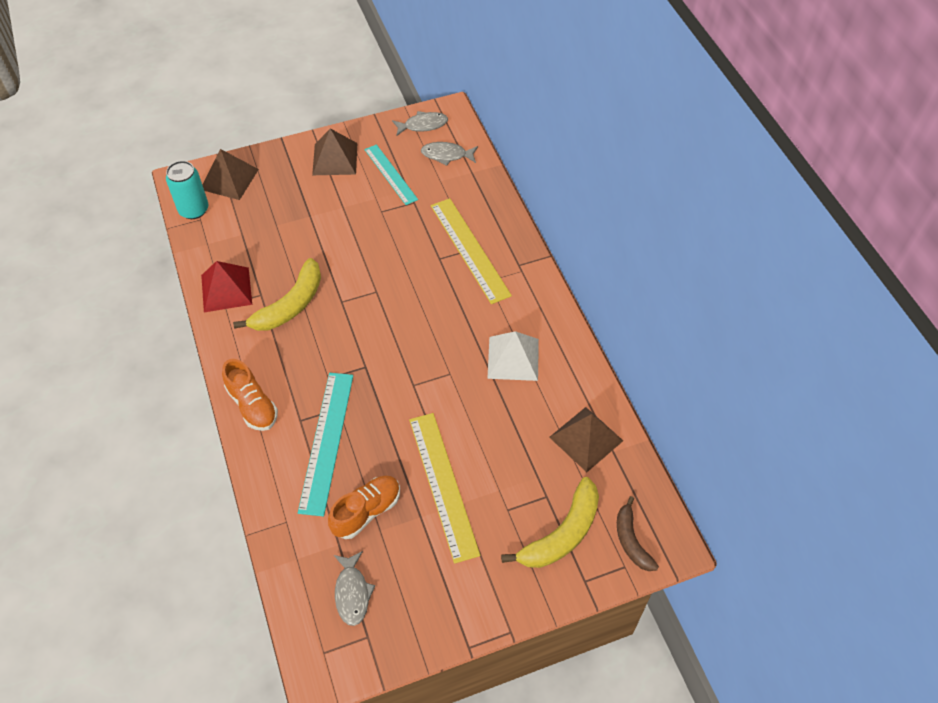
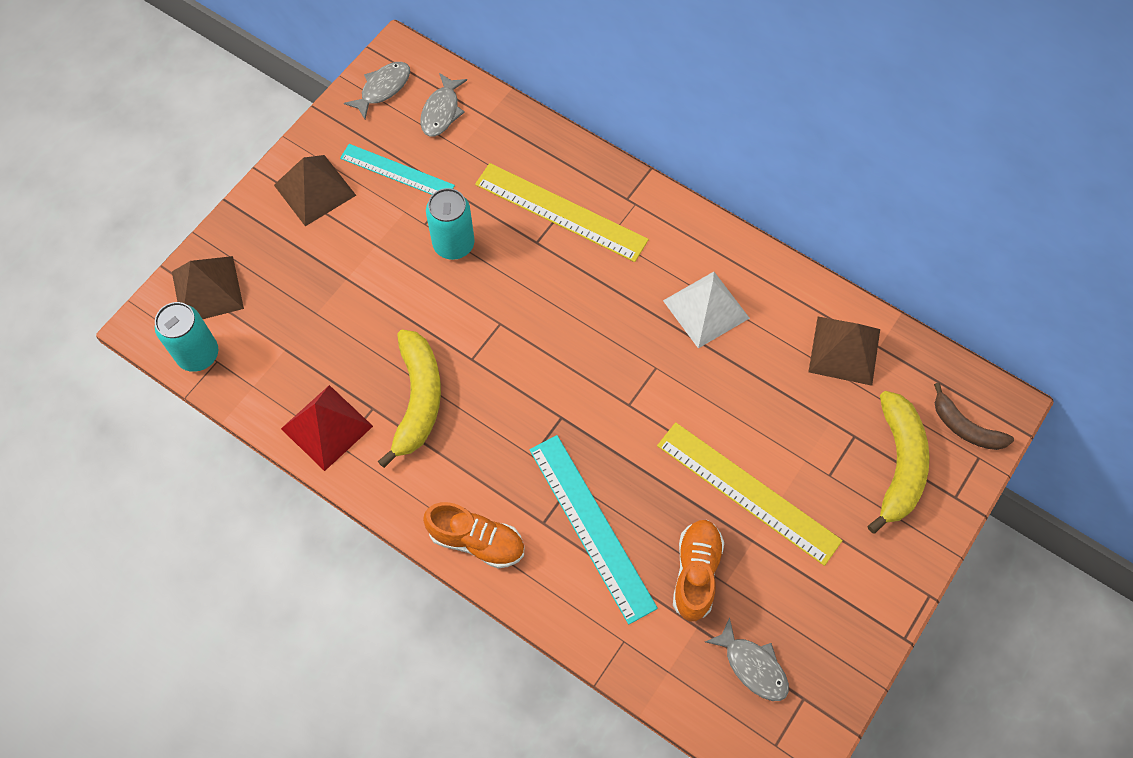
camera: 35 degrees left, 10 degrees up
grey fish [421,142,478,166] -> grey fish turned 45 degrees counterclockwise [420,73,467,136]
none -> turquoise can [426,188,475,260]

